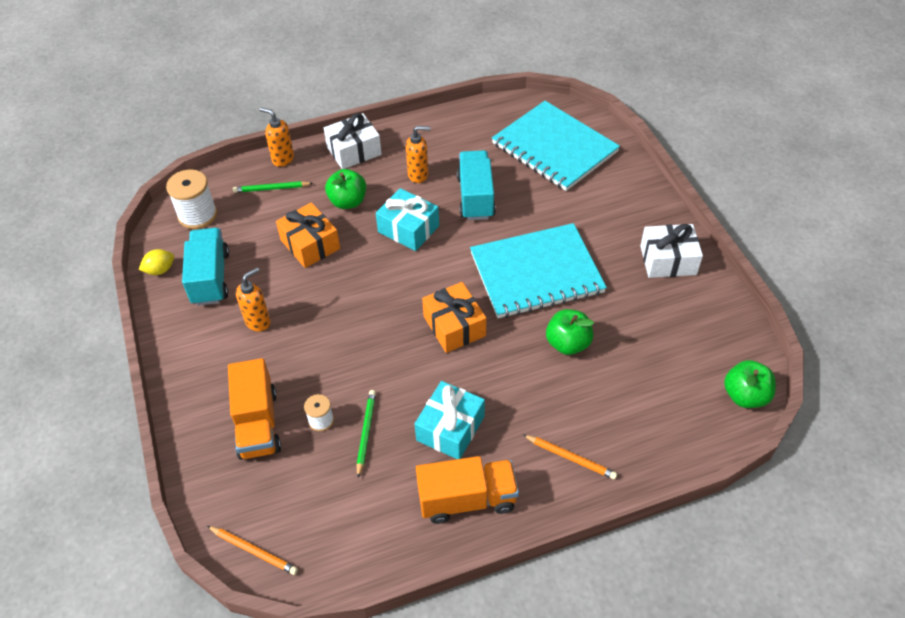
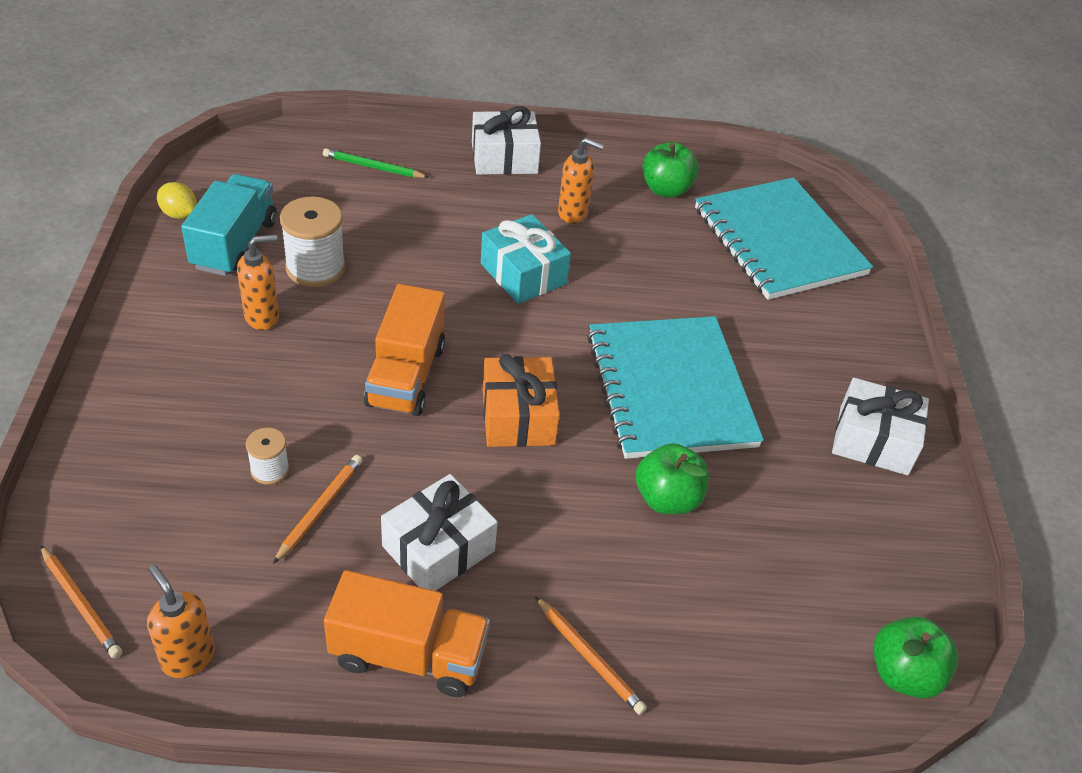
camera: 15 degrees right, 5 degrees down
yellow lemon [139,249,174,275] -> yellow lemon turned 45 degrees clockwise [157,182,197,219]
white spool [166,169,217,229] -> white spool moved to [280,197,346,287]
orange truck [228,358,281,460] -> orange truck moved to [364,284,445,416]
orange soap dispenser [260,107,294,167] -> orange soap dispenser moved to [147,565,215,678]
orange gift [276,203,340,268] -> none
green apple [325,169,366,209] -> green apple moved to [642,142,699,198]
green pencil [357,390,376,478] -> orange pencil [273,455,363,564]
turquoise gift [415,381,485,459] -> white gift [381,474,498,591]
turquoise truck [457,150,496,220] -> none
turquoise notebook [470,223,607,318] -> turquoise notebook turned 75 degrees clockwise [587,316,764,459]

